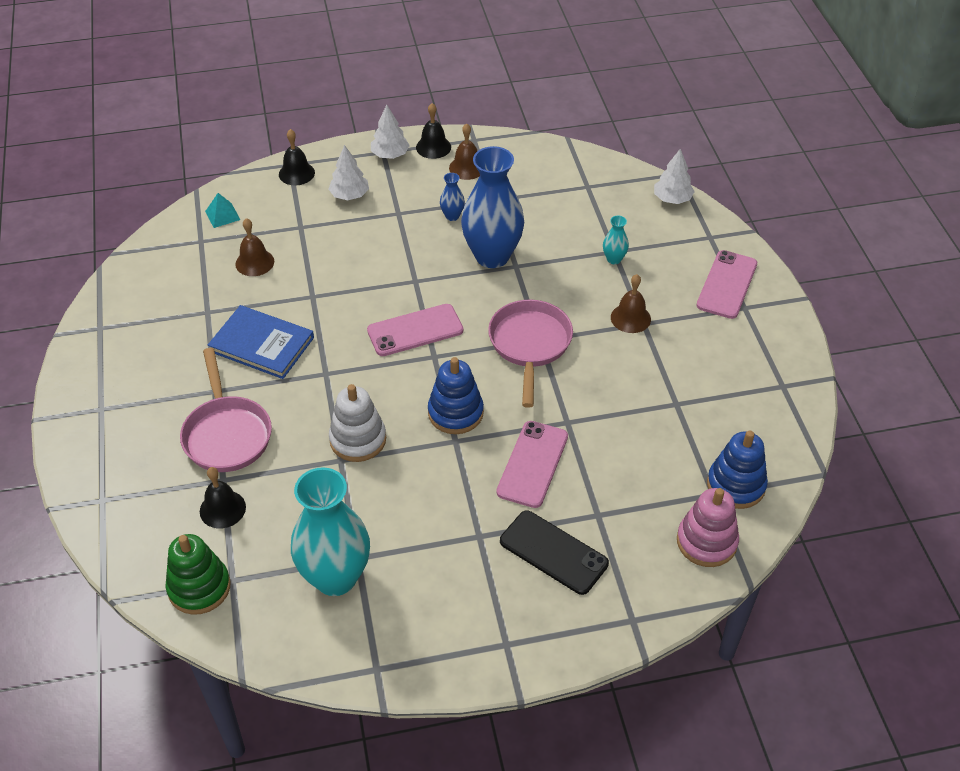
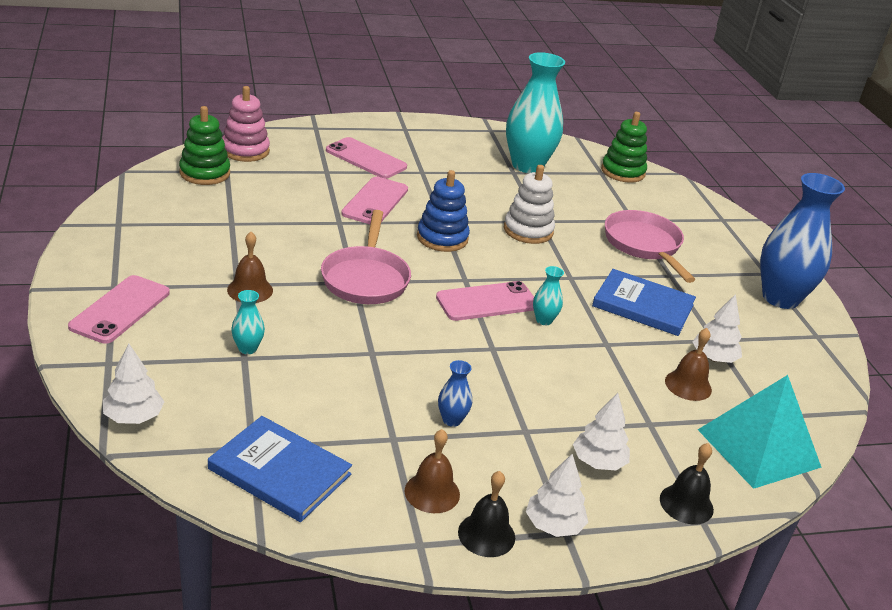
camera: 175 degrees right, 15 degrees down
black bell [200,467,246,528] -> none
turquoise pyramid [205,193,240,228] -> turquoise pyramid [698,375,822,489], size x2.35
blue vase [461,146,524,268] -> blue vase moved to [760,173,845,309]
black phone [500,510,609,595] -> pink phone [326,137,407,179]
blue stacking toy [707,430,768,509] -> green stacking toy [179,106,230,185]
none -> blue book [208,416,352,522]
none -> turquoise vase [533,266,564,325]
none -> white tree [693,294,742,363]

